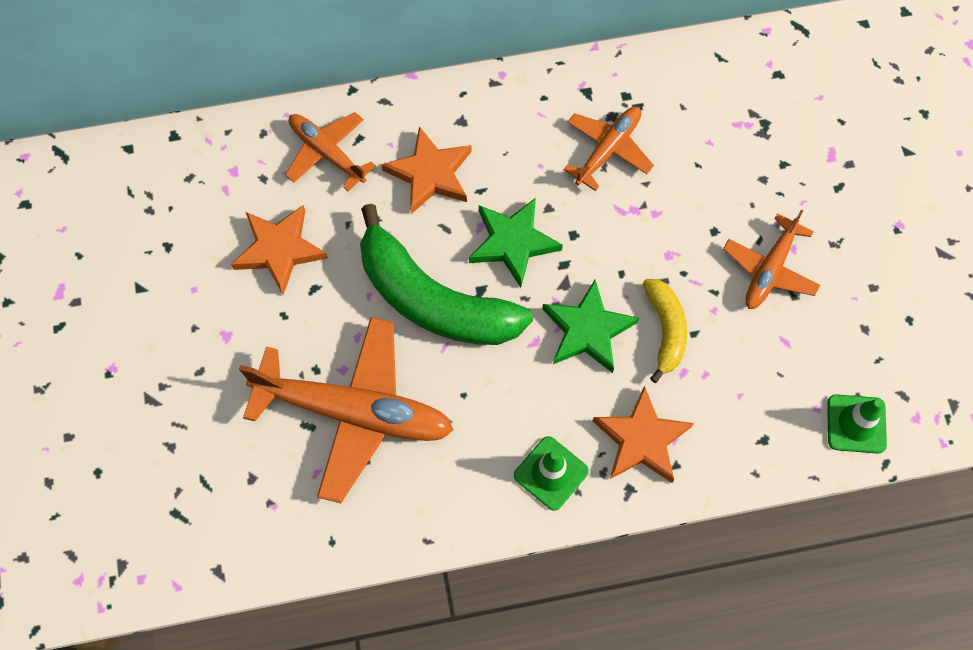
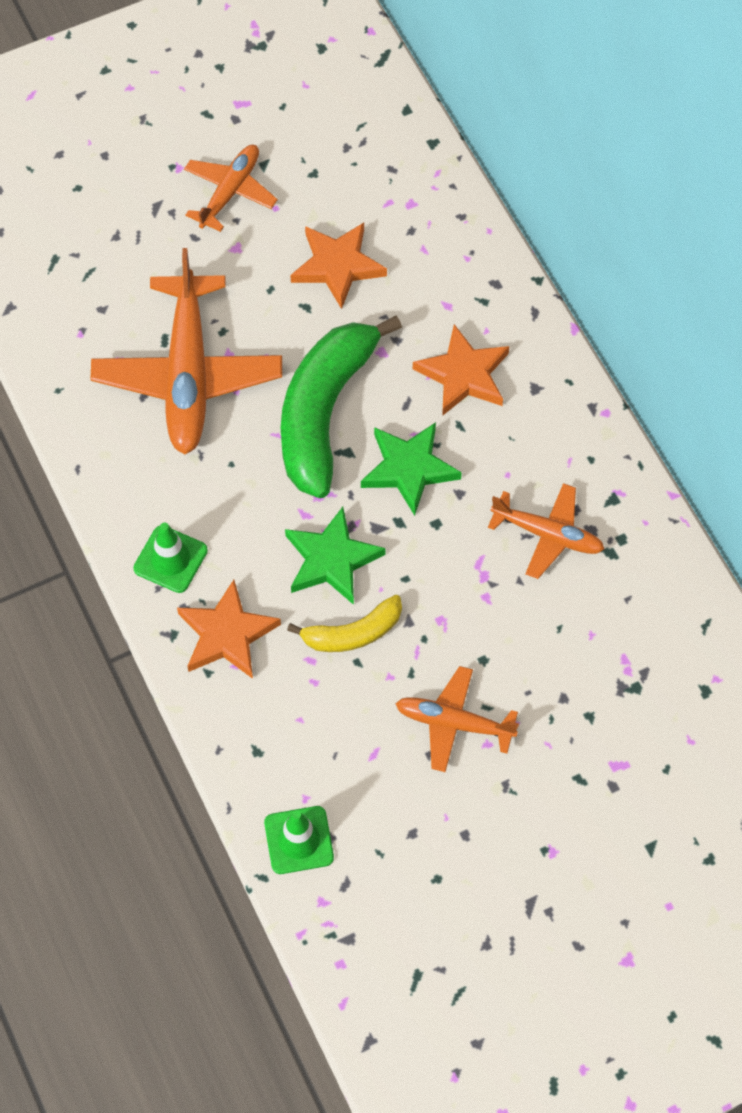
camera: 75 degrees right, 5 degrees down
orange plane [285,112,376,191] -> orange plane moved to [184,145,278,232]

